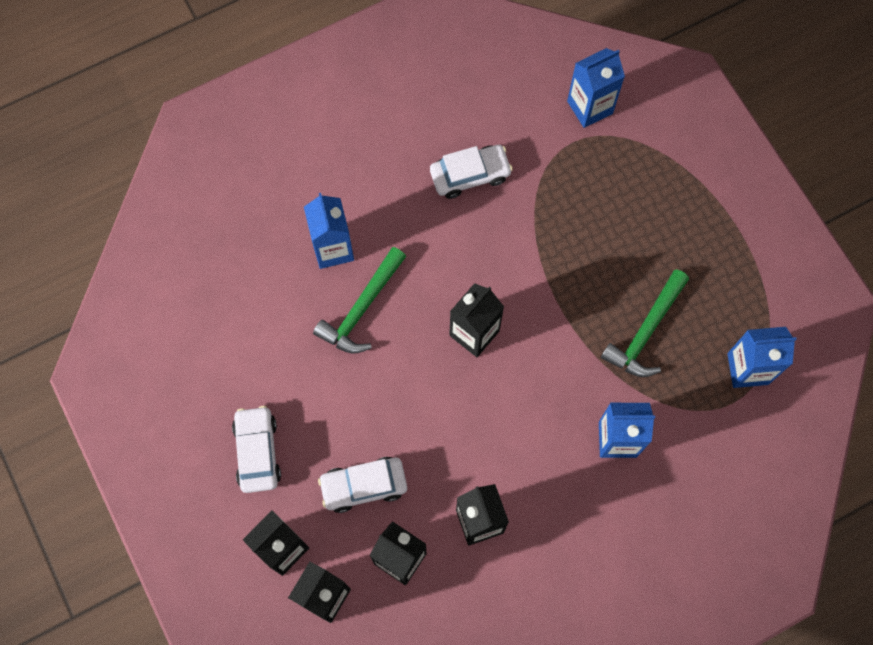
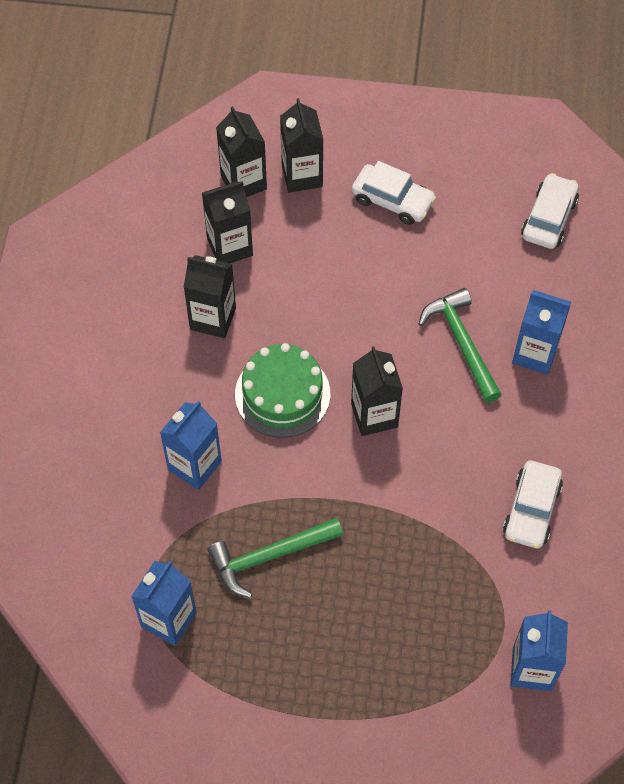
camera: 125 degrees right, 10 degrees down
white car [318,457,407,513] -> white car moved to [521,173,579,249]
green hammer [601,269,689,377] -> green hammer turned 90 degrees counterclockwise [208,518,343,598]
none -> green cake [235,343,330,438]

